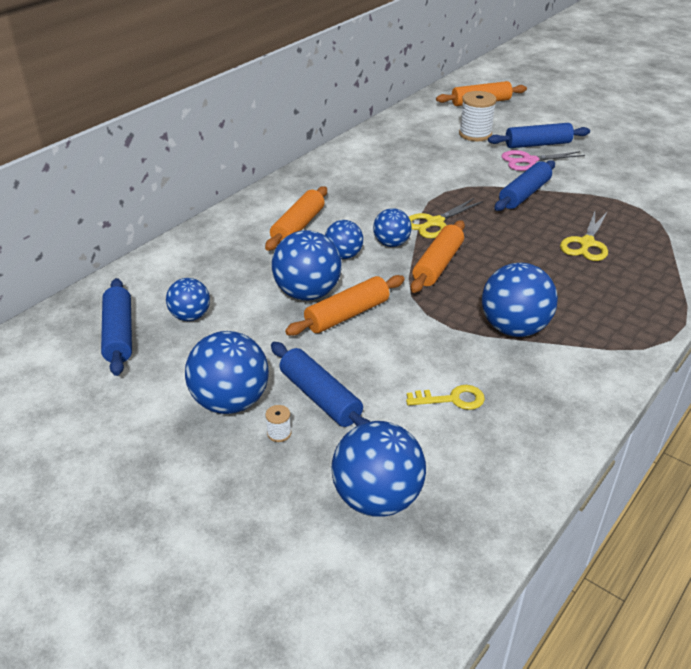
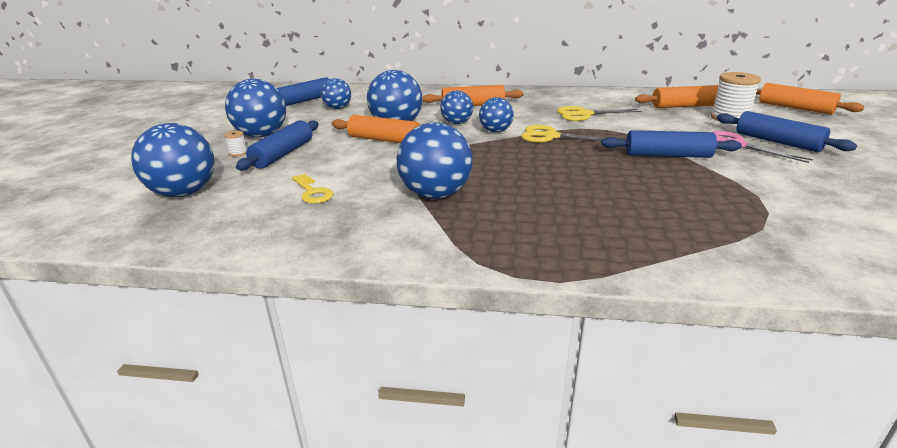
camera: 60 degrees right, 10 degrees down
orange rolling pin [411,220,465,293] -> orange rolling pin moved to [635,85,719,108]
yellow scissors [560,211,608,261] -> yellow scissors moved to [557,106,642,121]

